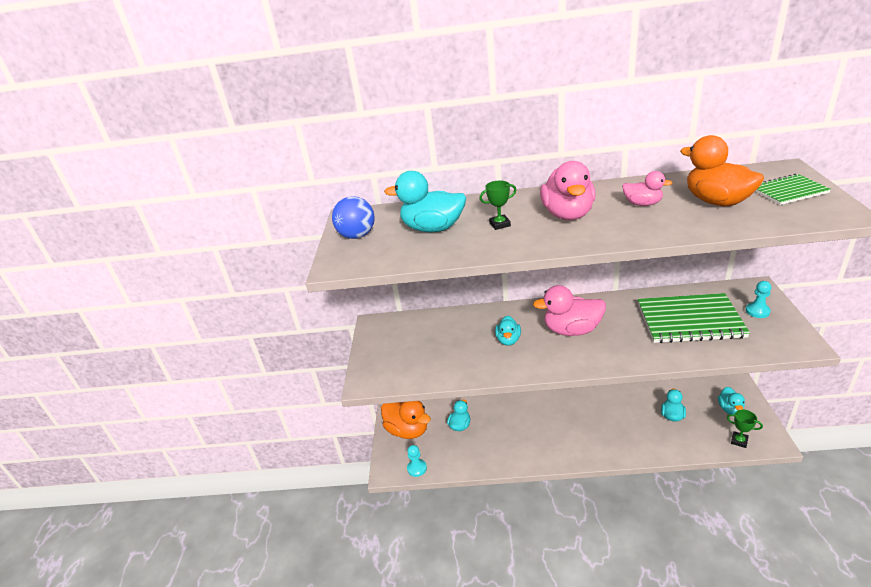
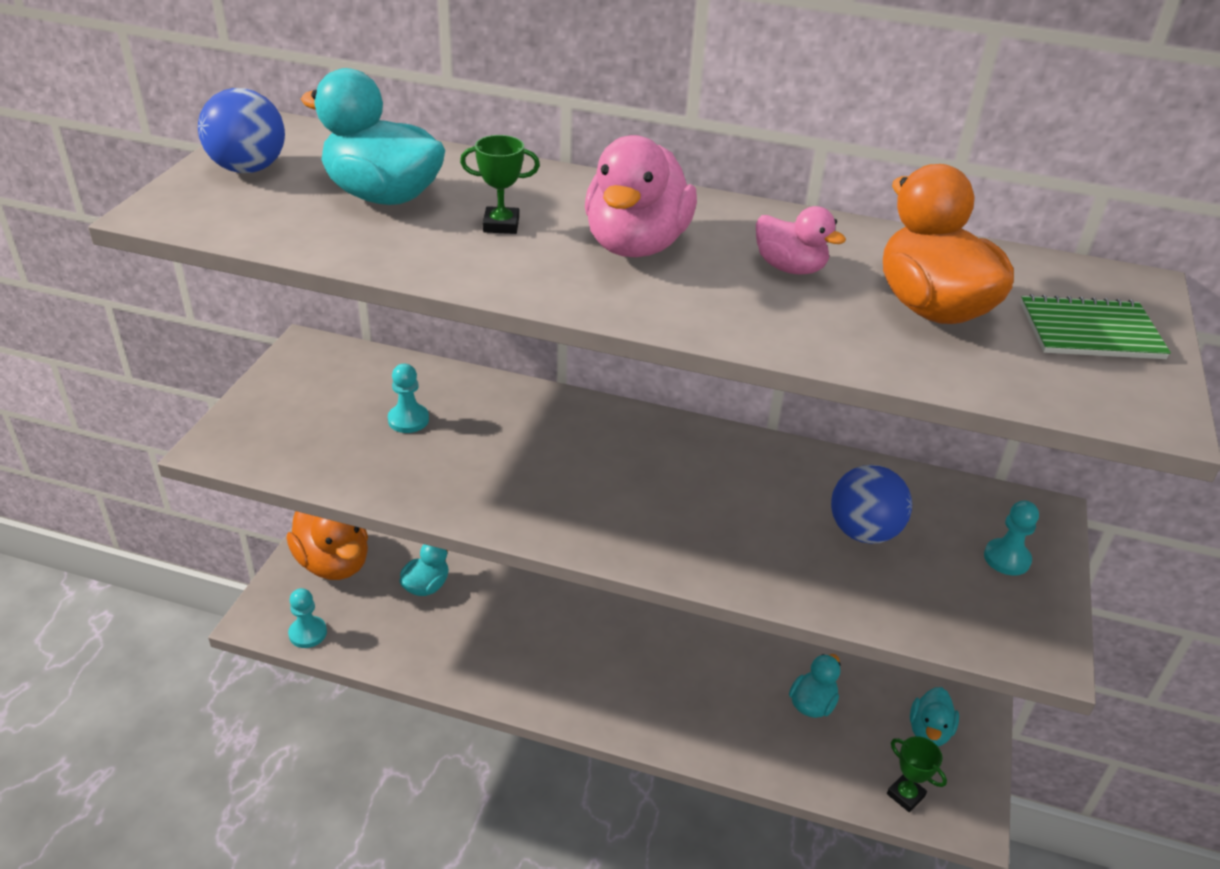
camera: 10 degrees right, 5 degrees up
turquoise duck [495,316,521,346] -> none
pink duck [533,285,606,336] -> none
green notebook [638,293,750,343] -> blue ball [831,465,912,544]
none -> turquoise pawn [388,364,429,433]

